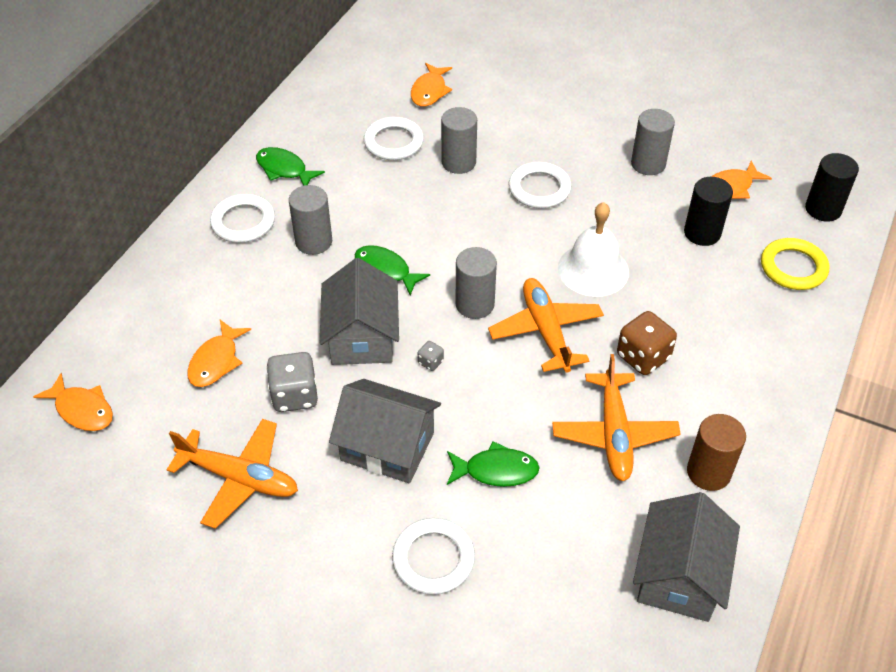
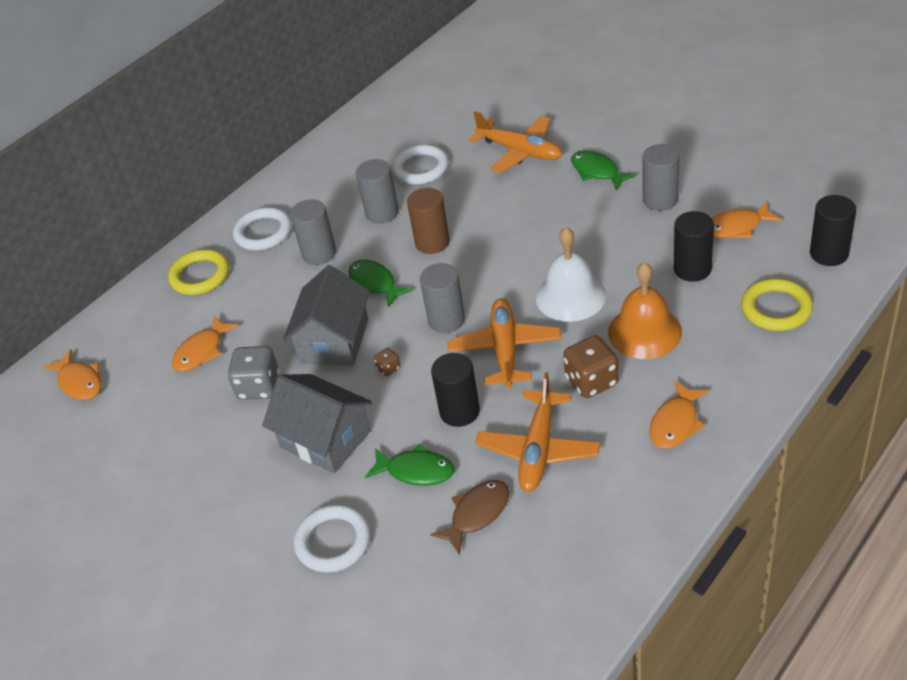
camera: 20 degrees right, 5 degrees down
orange plane [166,419,298,529] -> orange plane moved to [469,111,562,173]
green fish [256,147,325,186] -> green fish moved to [571,150,637,191]
orange fish [411,63,452,107] -> orange fish moved to [650,381,709,449]
grey dice [418,341,444,371] -> brown dice [374,348,400,376]
grey cylinder [441,107,477,174] -> grey cylinder moved to [356,159,399,224]
white ring [508,162,571,208] -> none
grey house [633,492,740,622] -> none
brown cylinder [687,414,746,491] -> brown cylinder moved to [407,188,450,254]
none -> yellow ring [168,249,229,295]
none -> brown fish [430,480,510,555]
none -> black cylinder [431,353,480,427]
none -> orange bell [608,262,682,359]

